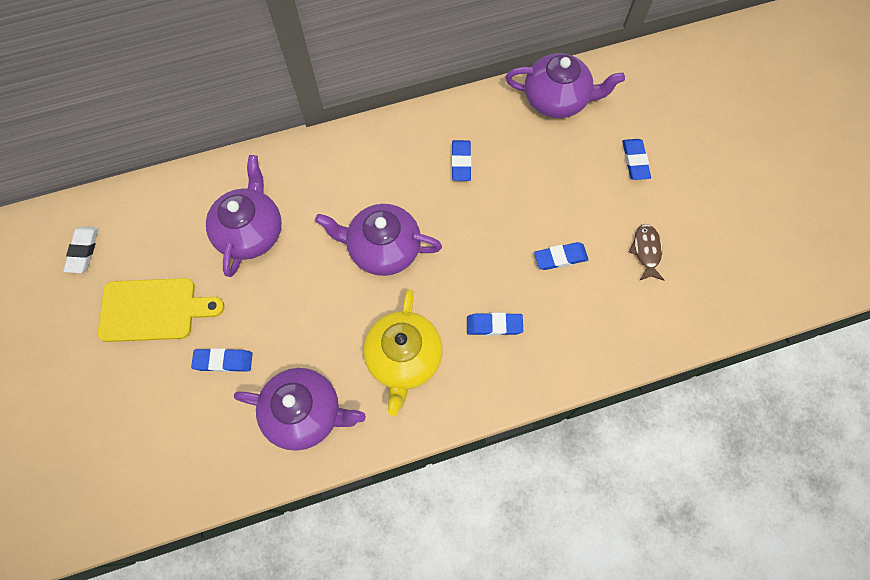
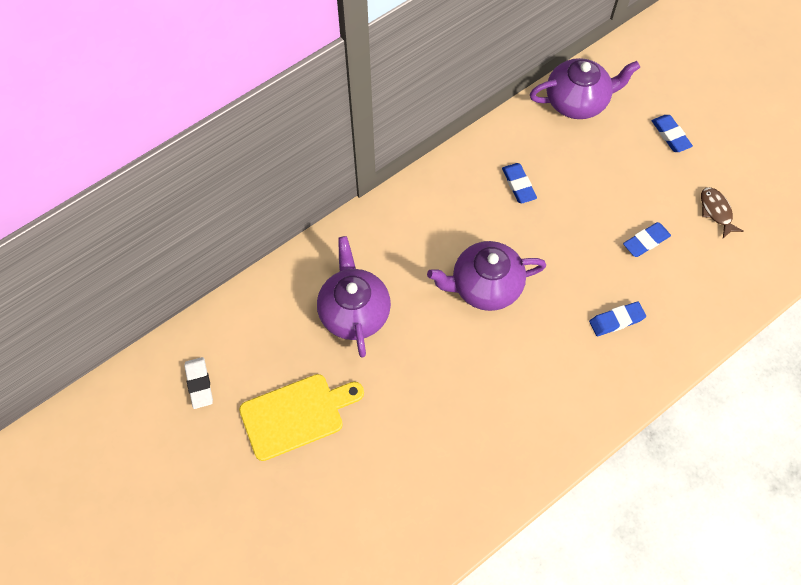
camera: 20 degrees left, 5 degrees down
blue eraser [191,348,252,372] -> none
purple teapot [234,368,366,451] -> none
yellow teapot [363,289,443,416] -> none

